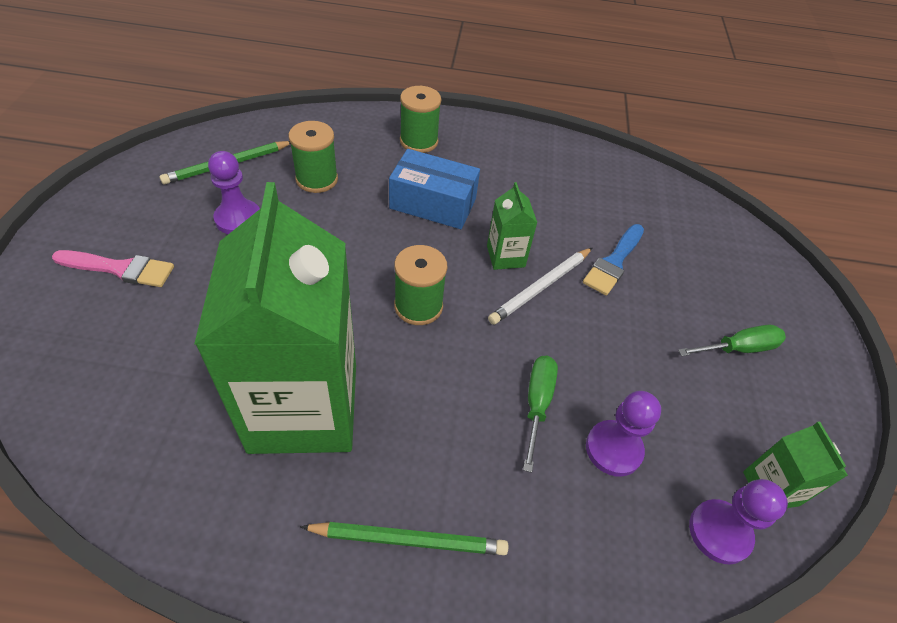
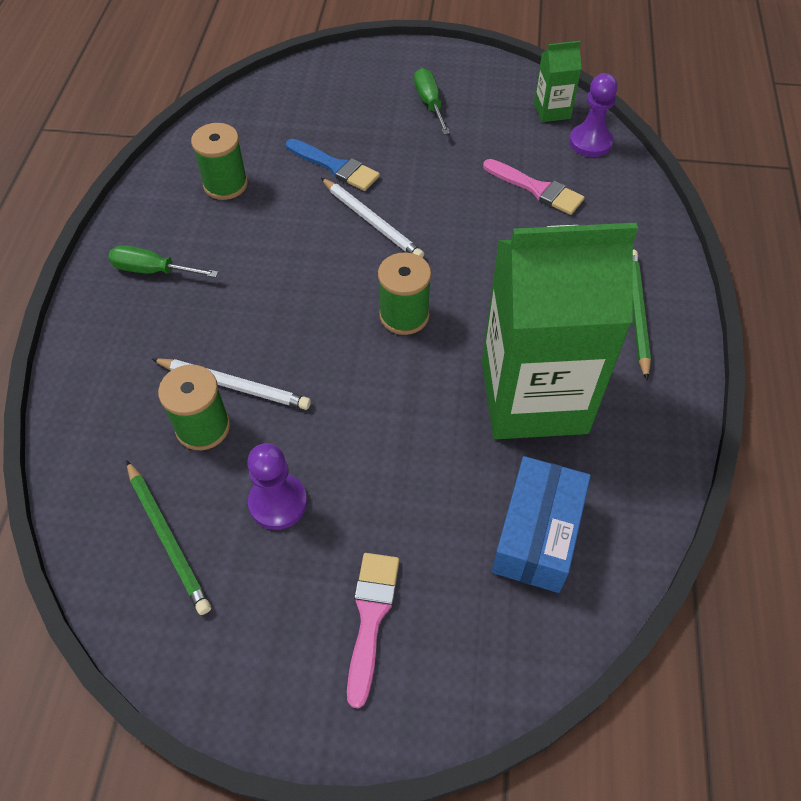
camera: 85 degrees left, 5 degrees up
blue box [389,149,480,229] -> blue box moved to [492,456,591,593]
green spool [400,86,441,153] -> green spool moved to [191,123,248,200]
green carton [487,182,537,270] -> none
green screwdriver [523,356,558,473] -> green screwdriver moved to [108,245,218,278]
purple pawn [586,391,661,477] -> pink brush [483,159,585,215]
none -> white pencil [152,358,311,410]

